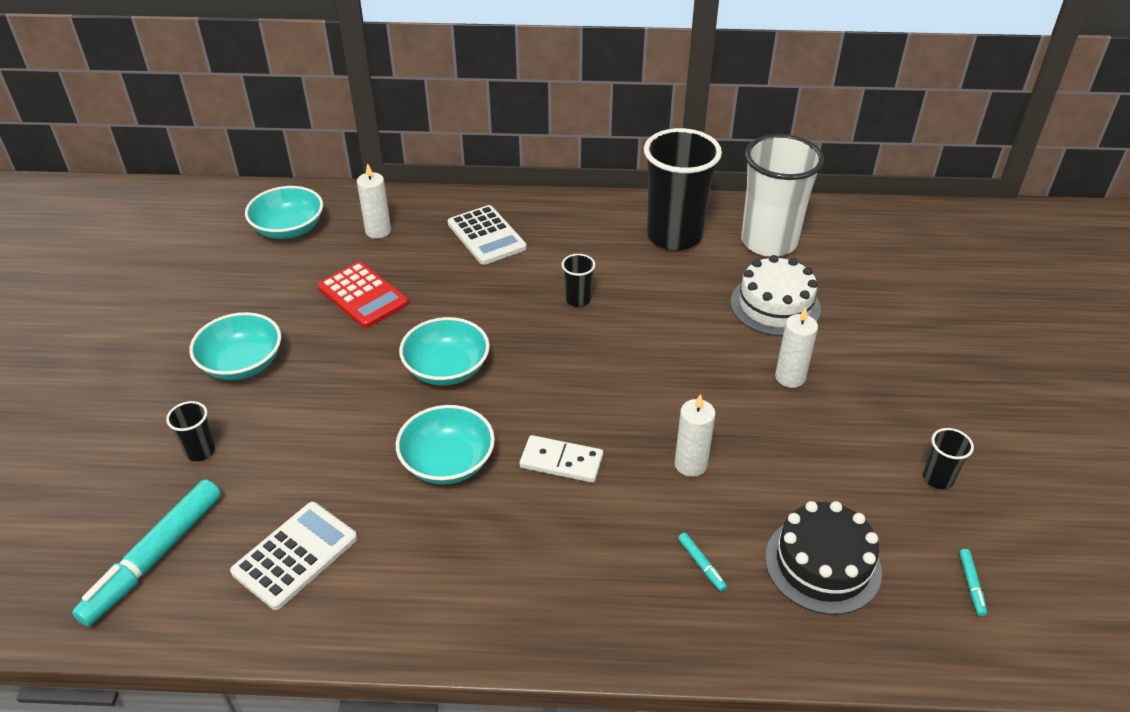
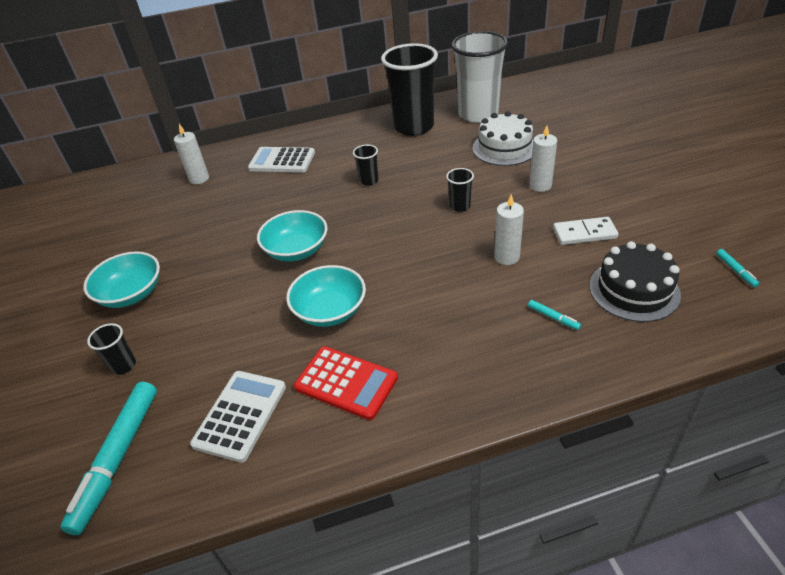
camera: 15 degrees left, 0 degrees up
turquoise bowl [245,186,323,239] -> none
red calculator [317,262,409,328] -> red calculator moved to [294,346,398,420]
white calculator [448,205,527,265] -> white calculator turned 150 degrees clockwise [248,147,315,173]
white domino [520,435,603,483] -> white domino moved to [553,217,619,245]
black cup [923,428,974,489] -> black cup moved to [446,168,474,212]

